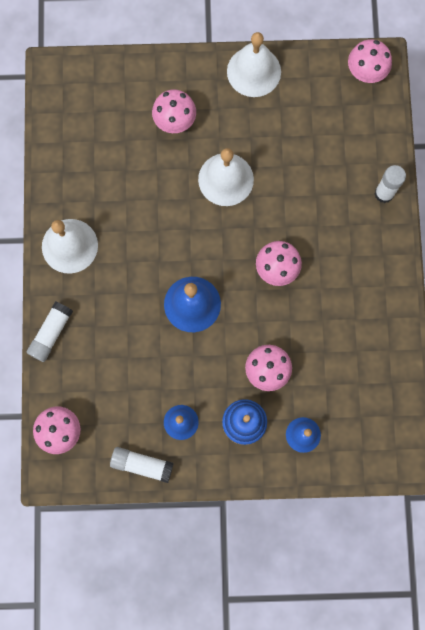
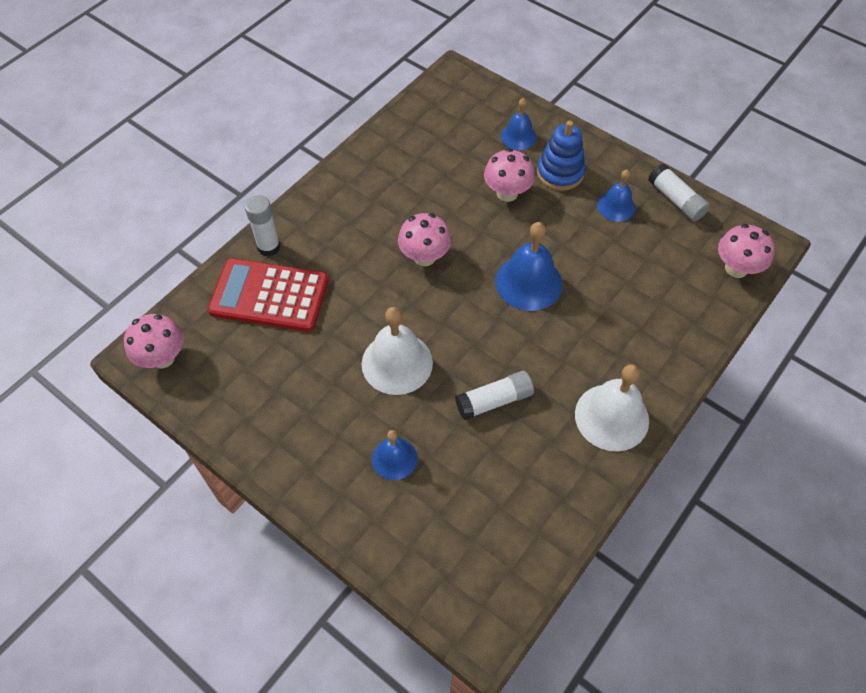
camera: 140 degrees left, 20 degrees down
white glue stick [26,301,73,362] -> white glue stick moved to [455,371,534,420]
pink mushroom [152,89,196,133] -> blue bell [372,430,418,480]
white bell [227,32,281,97] -> none
none -> red calculator [208,258,329,332]

